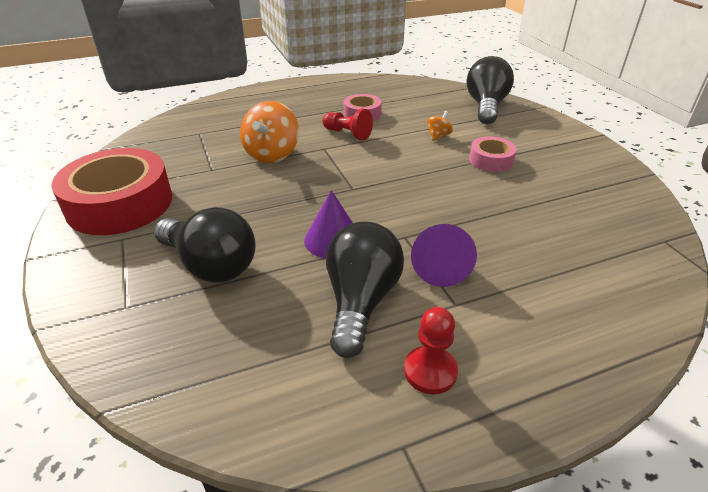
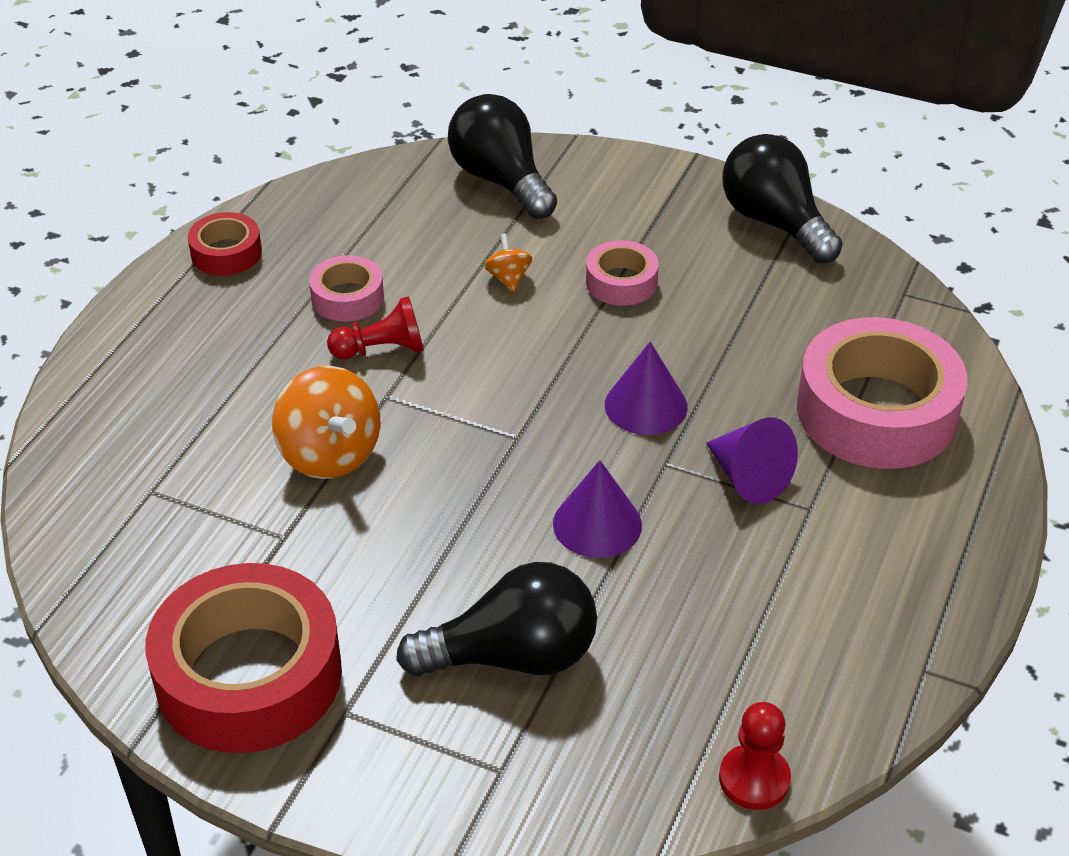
camera: 45 degrees left, 5 degrees up
black light bulb [326,222,404,358] -> black light bulb moved to [723,134,843,264]
red pawn [404,307,458,394] -> red pawn moved to [719,702,791,810]
none -> red tape [188,212,262,276]
none -> purple cone [605,342,687,435]
none -> pink tape [797,317,968,469]

